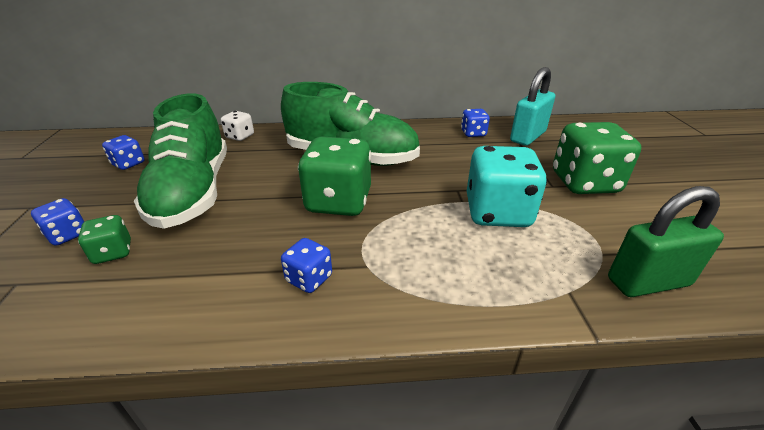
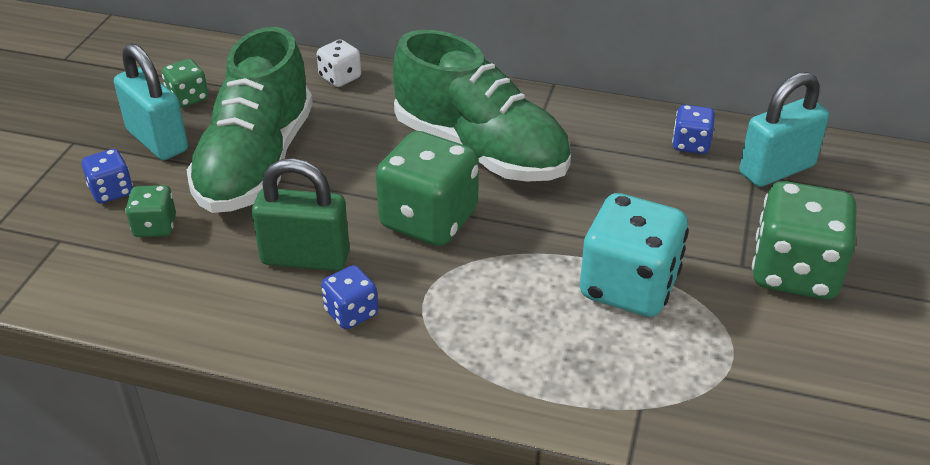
camera: 20 degrees right, 5 degrees up
blue dice [102,135,145,170] -> green dice [162,59,208,108]
green padlock [608,186,724,297] -> green padlock moved to [252,158,350,271]
none -> turquoise padlock [114,43,188,160]

